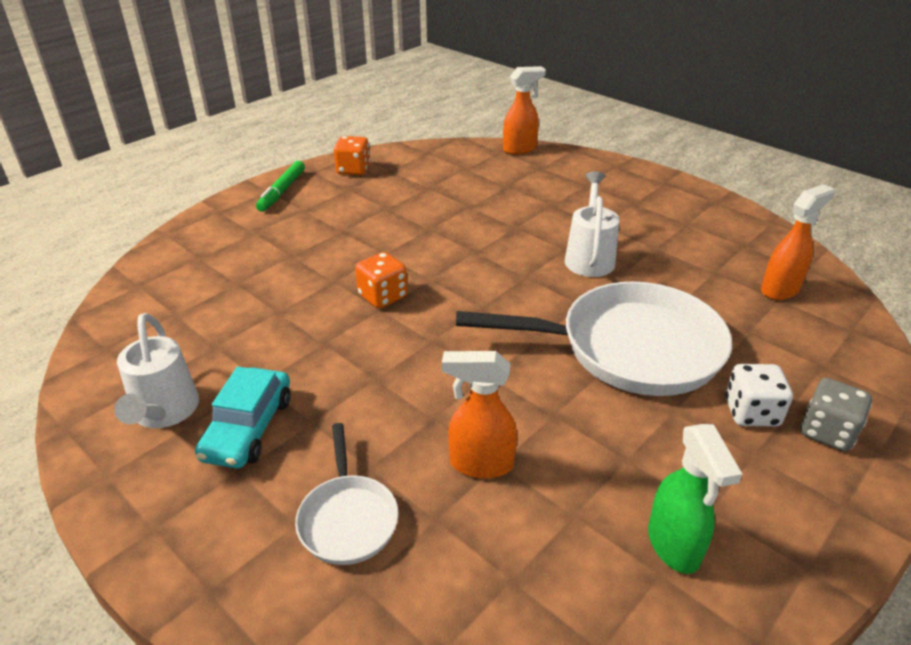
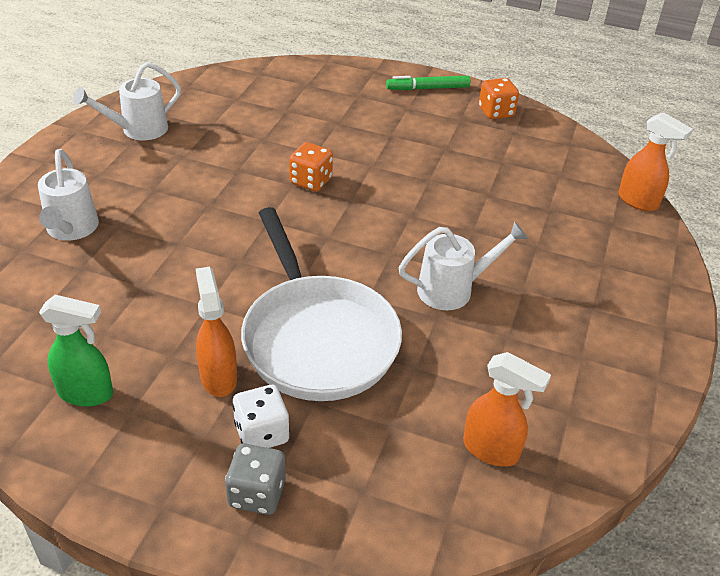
camera: 65 degrees right, 5 degrees up
turquoise car [195,367,291,468] -> none
white pan [295,423,399,565] -> white watering can [38,149,99,241]
orange spray bottle [442,351,517,479] -> orange spray bottle moved to [196,267,237,397]
green spray bottle [648,424,742,574] -> green spray bottle turned 135 degrees counterclockwise [39,295,113,407]

